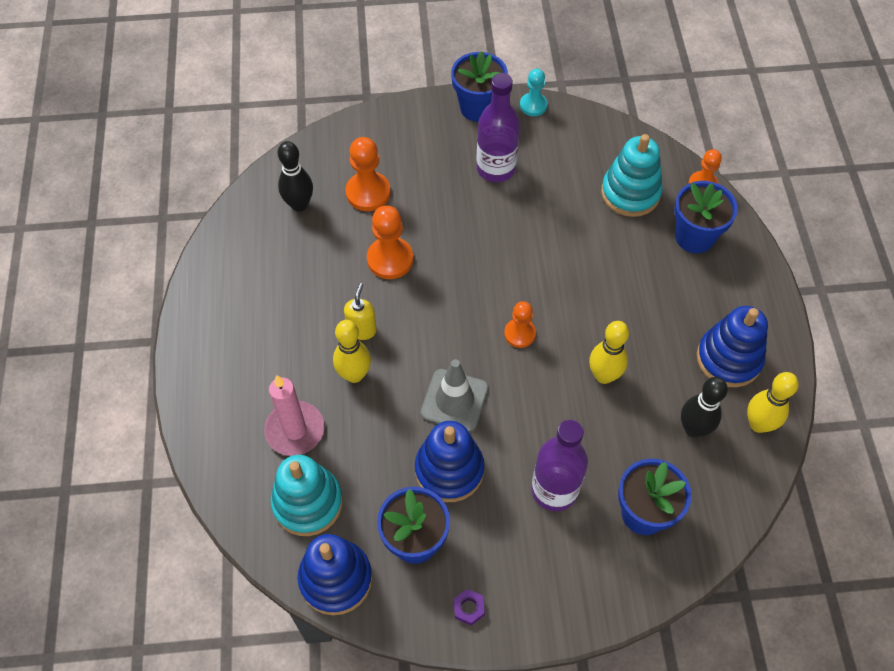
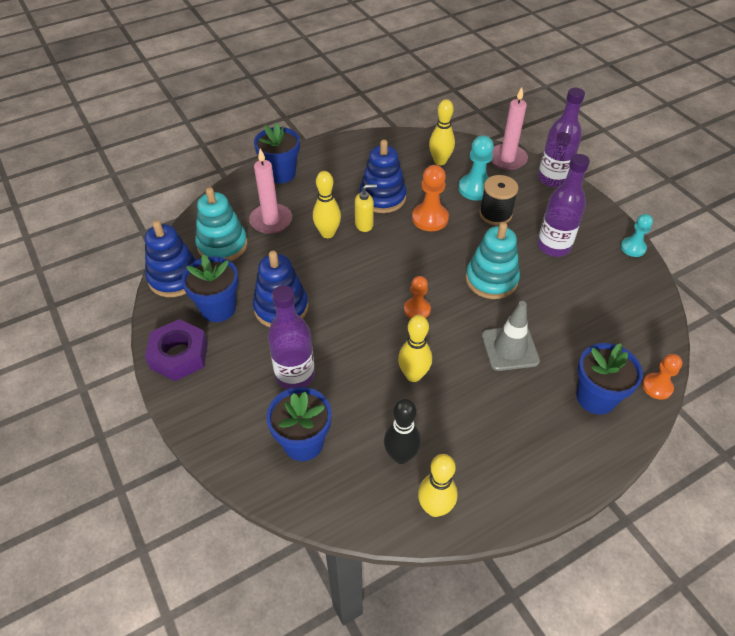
camera: 65 degrees right, 10 degrees down
black bowling pin [278,141,313,211] -> yellow bowling pin [429,99,455,165]
orange pawn [346,137,391,211] -> turquoise pawn [458,135,494,201]
grey traffic cone [421,359,489,432] -> grey traffic cone moved to [482,301,540,371]
blue flower pot [451,51,508,122] -> blue flower pot moved to [254,122,300,183]
purple nut [453,589,485,625] -> purple nut [145,319,208,381], size x2.31
turquoise stacking toy [601,134,663,217] -> turquoise stacking toy moved to [466,222,520,299]
blue stacking toy [697,306,768,387] -> blue stacking toy moved to [359,139,407,213]
none -> black spool [479,175,518,225]
none -> pink candle [491,87,528,170]
none -> purple bottle [538,88,585,188]

